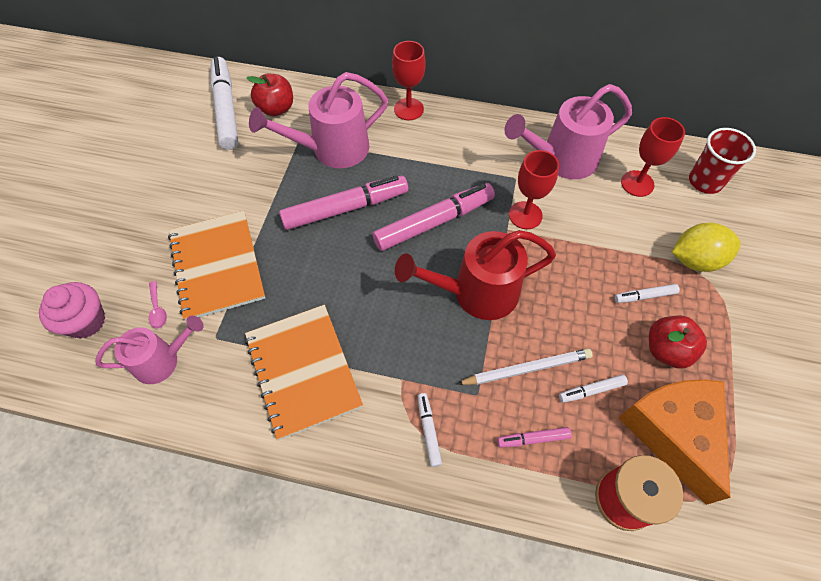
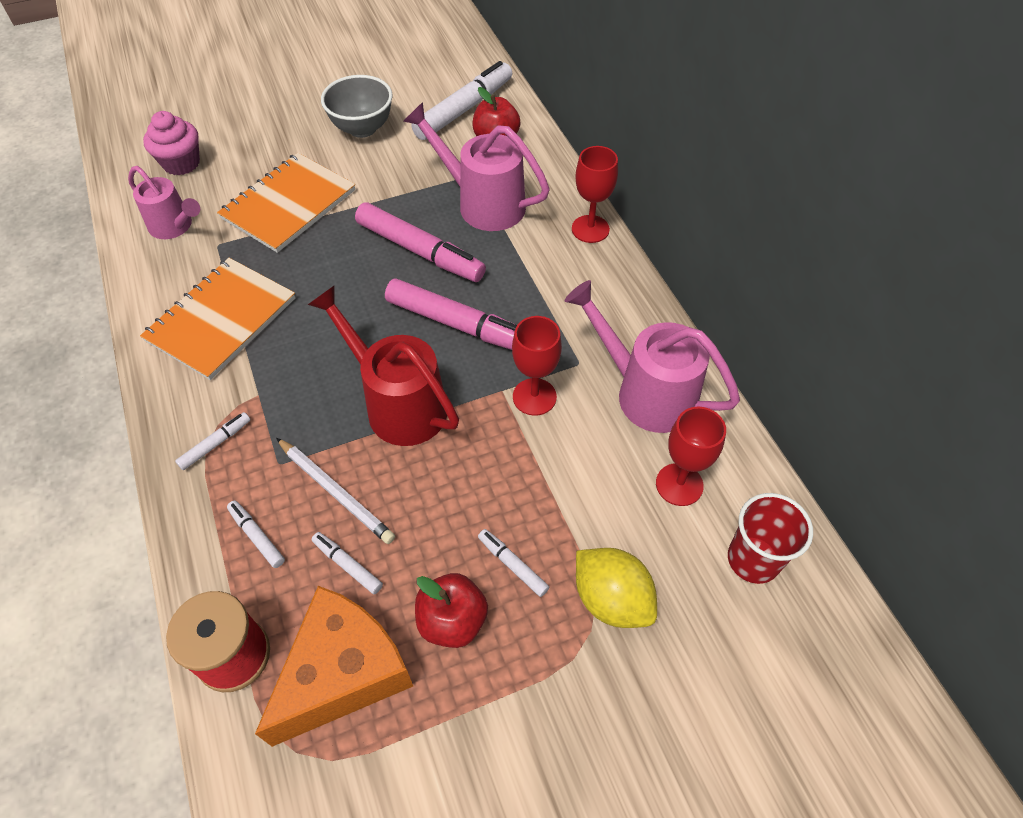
camera: 55 degrees right, 5 degrees down
pink spoon [149,281,167,329] -> none
pink marker [497,427,572,447] -> white marker [227,501,285,568]
none -> grey bowl [321,75,393,138]

